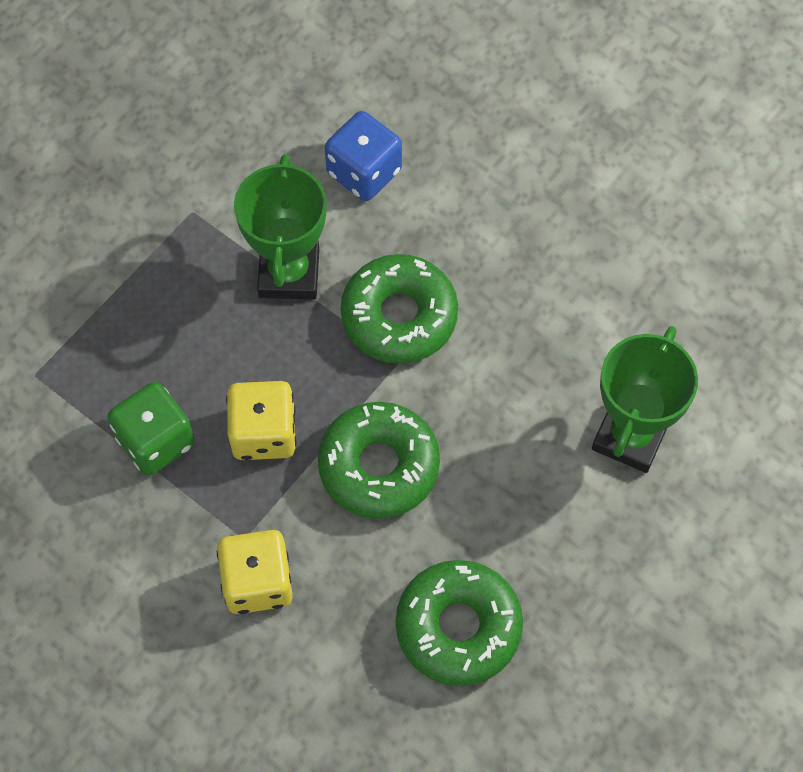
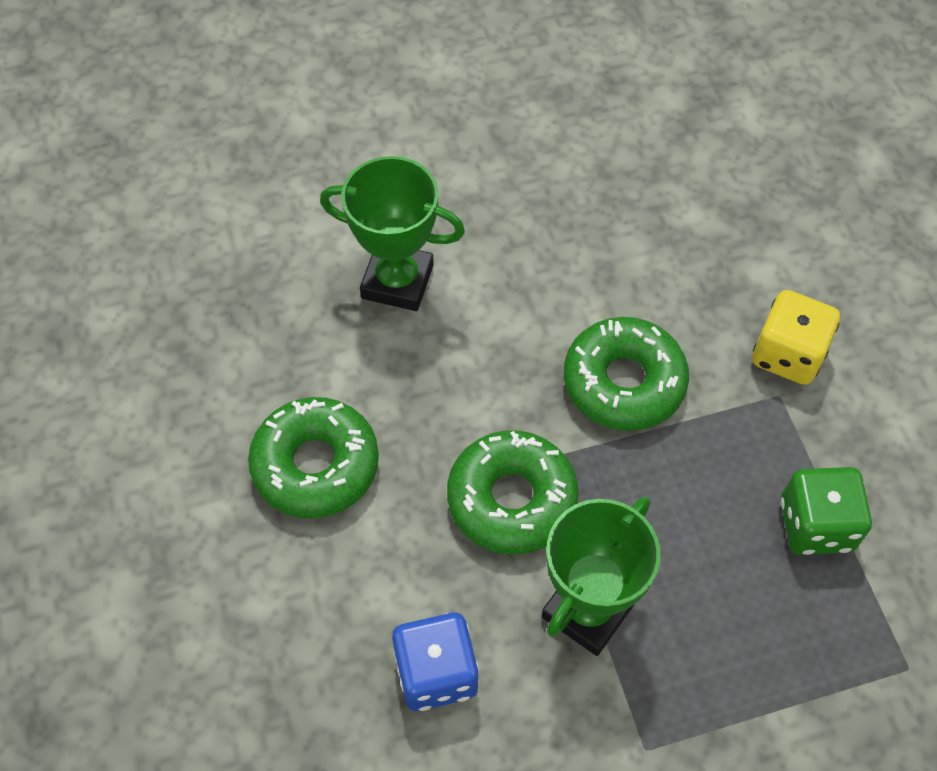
camera: 145 degrees left, 5 degrees down
yellow dice [226,381,296,460] -> none
green donut [396,560,523,686] -> green donut moved to [248,397,379,518]
green trophy [592,326,698,473] -> green trophy turned 45 degrees clockwise [320,156,465,311]

